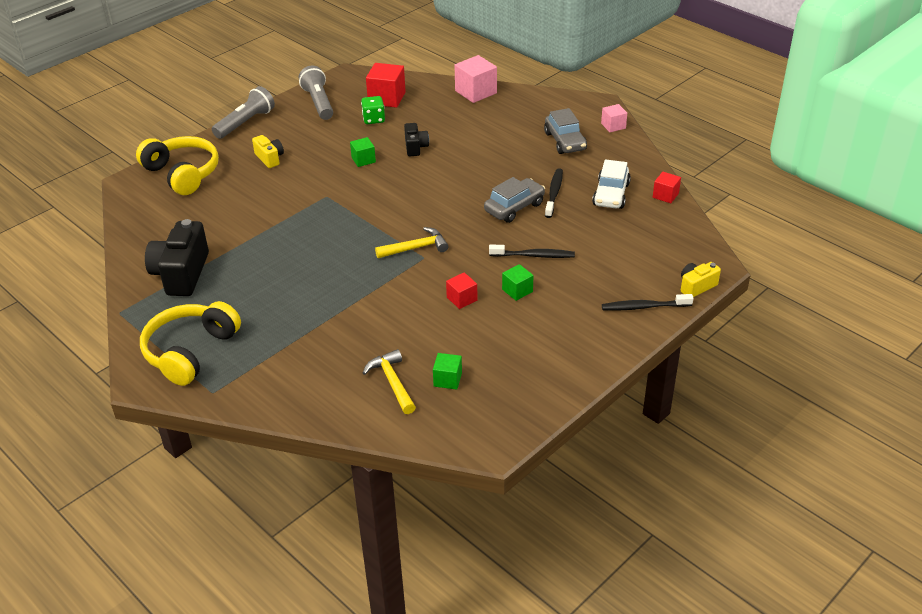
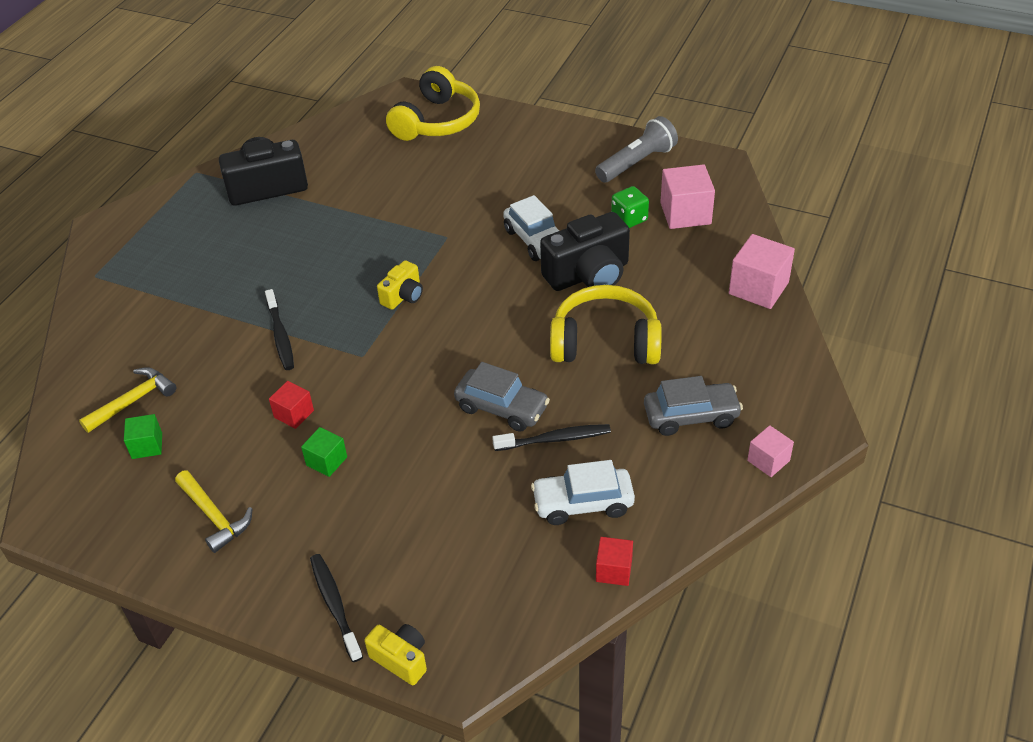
camera: 70 degrees right, 5 degrees up
yellow headphones [140,301,241,386] -> yellow headphones moved to [550,285,662,364]
grey flashlight [212,86,275,139] -> none
yellow camera [252,135,284,168] -> yellow camera moved to [377,260,423,310]
green cube [350,137,376,167] -> white car [503,195,559,261]
red cube [366,63,406,108] -> pink cube [660,164,715,229]
yellow hammer [375,227,449,258] -> yellow hammer moved to [175,470,252,553]
black camera [404,123,429,156] -> black camera [540,212,630,291], size x1.88
black toothbrush [489,245,575,258] -> black toothbrush moved to [265,289,294,370]
grey car [544,108,587,154] -> grey car turned 150 degrees counterclockwise [644,376,743,436]

